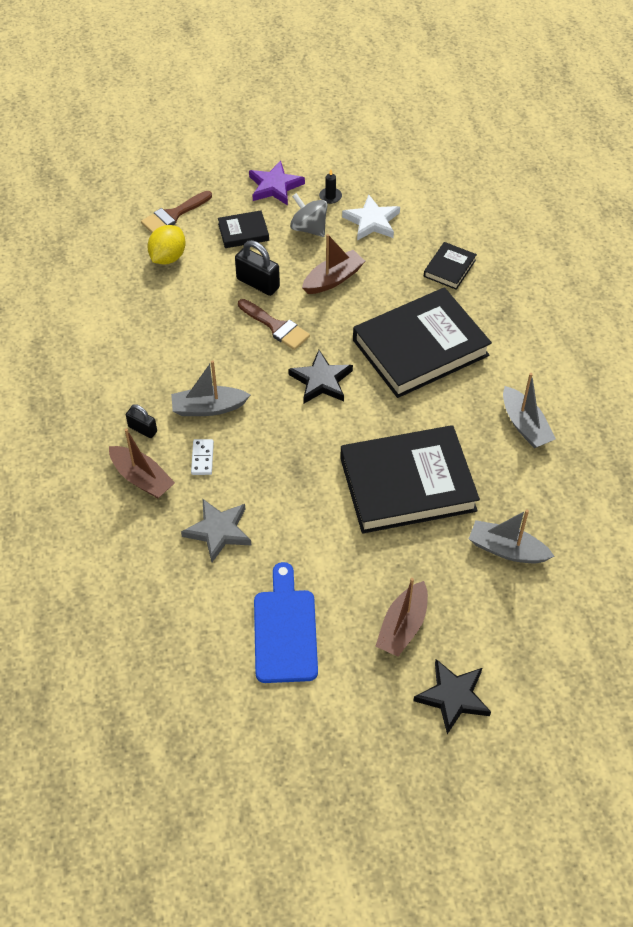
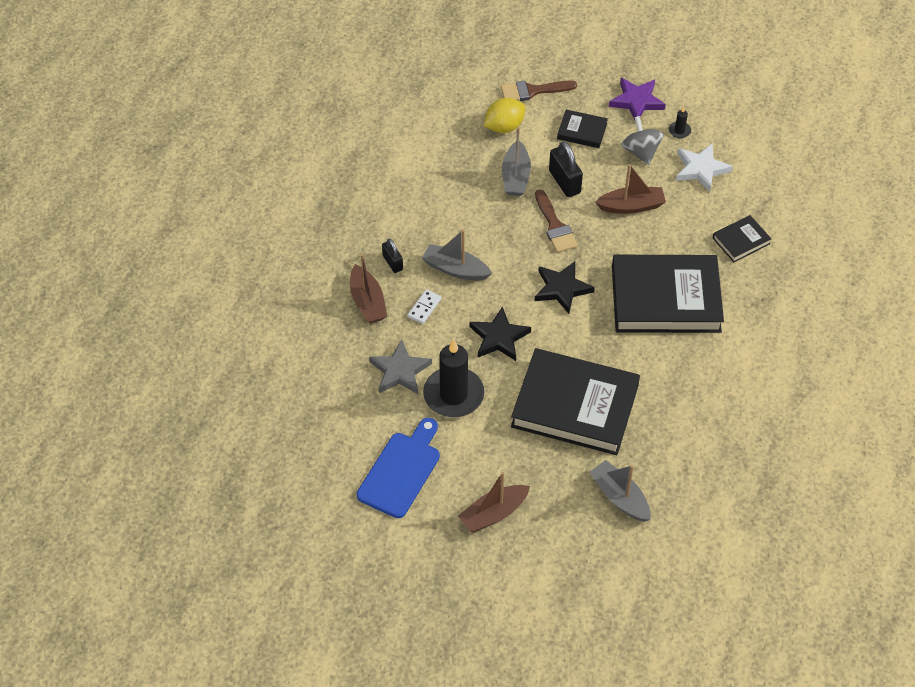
camera: 30 degrees right, 0 degrees up
black star [413,659,491,734] -> black star moved to [469,306,531,361]
grey boat [503,373,556,448] -> grey boat moved to [502,128,531,196]
none -> black candle [423,339,484,417]

